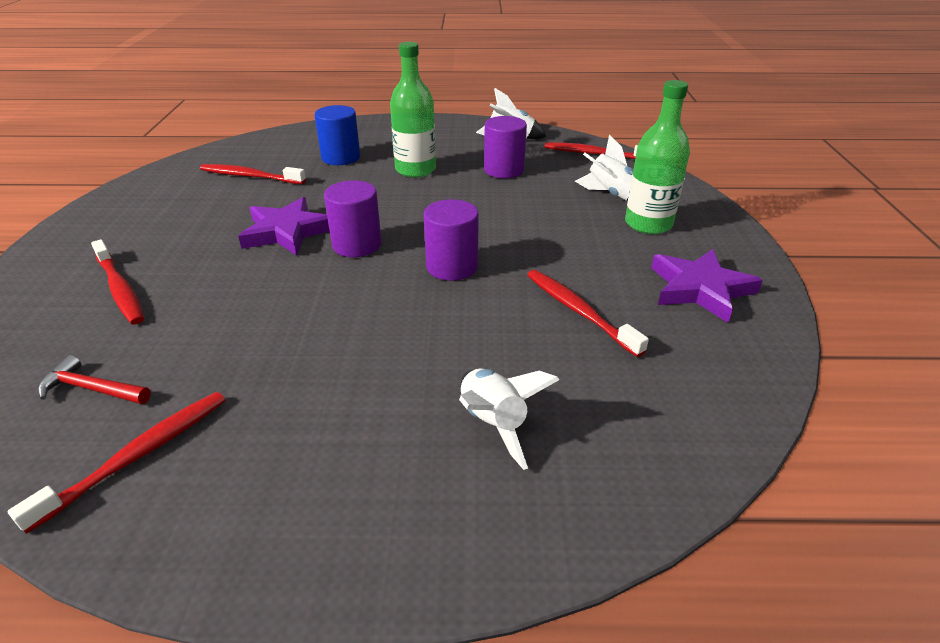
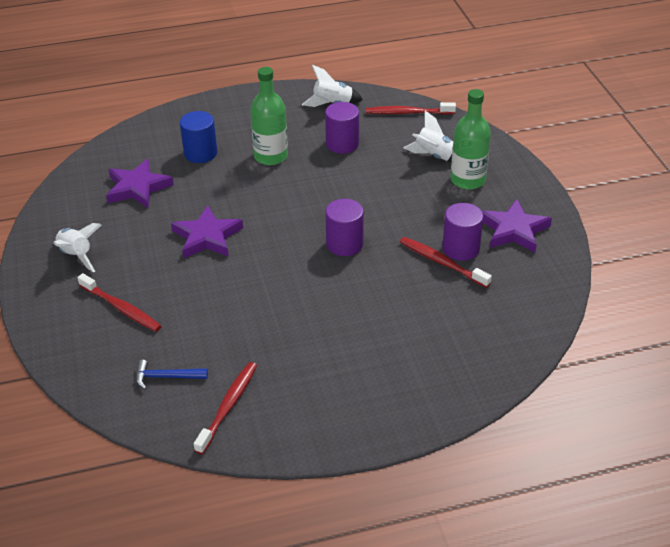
camera: 15 degrees left, 5 degrees up
red hammer [38,355,151,404] -> blue hammer [136,359,208,389]
red toothbrush [200,164,306,184] -> purple star [106,159,174,208]
purple cylinder [324,180,382,257] -> purple cylinder moved to [442,203,483,261]
white rocket [459,369,560,470] -> white rocket moved to [54,223,101,273]

